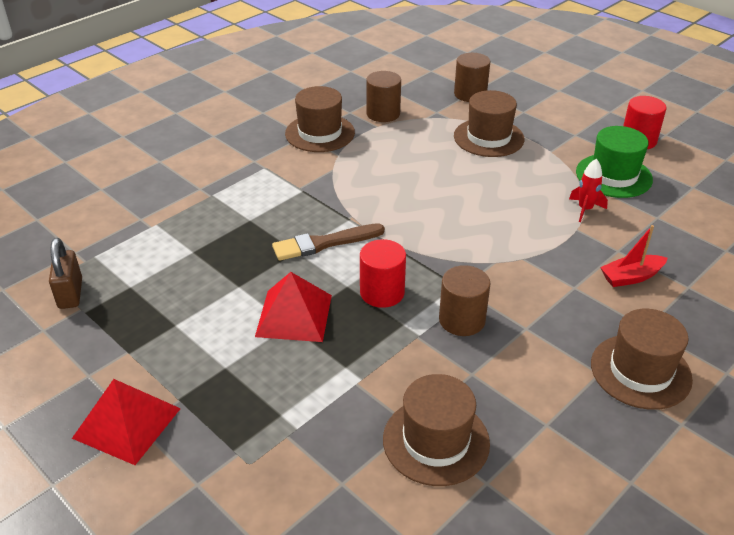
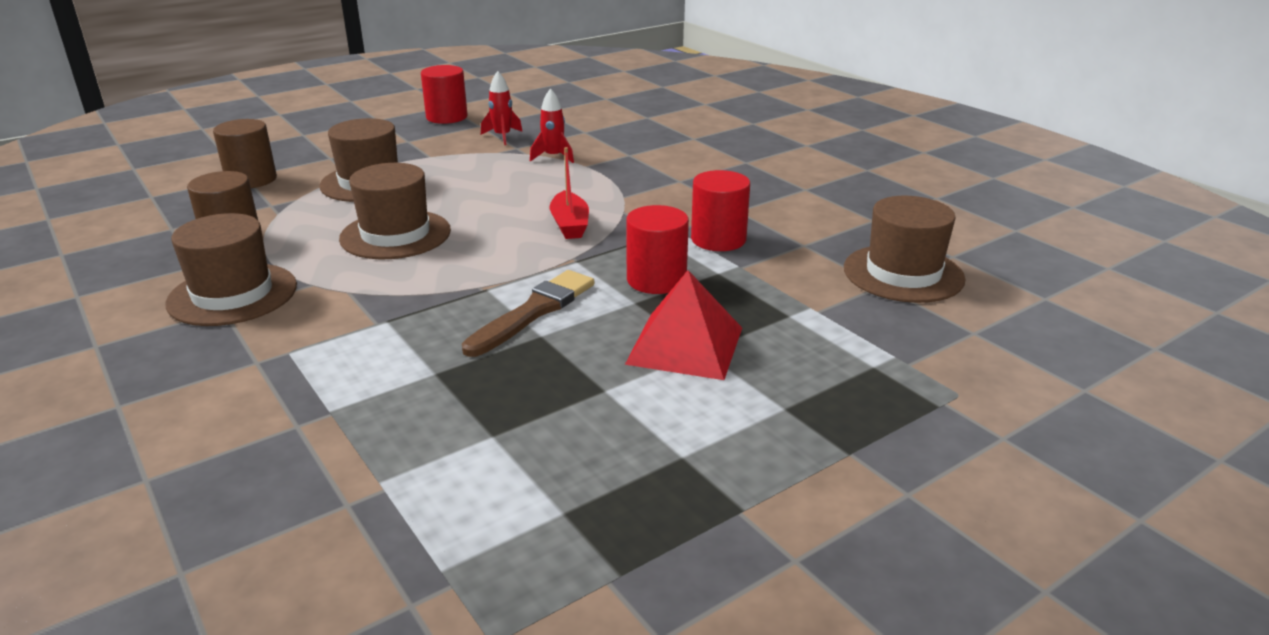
camera: 80 degrees left, 10 degrees down
brown padlock [49,238,82,309] -> none
red pyramid [72,379,181,465] -> none
brown brush [272,223,385,261] -> brown brush turned 135 degrees counterclockwise [462,270,594,357]
brown cylinder [439,265,490,336] -> red cylinder [691,170,750,251]
green hat [576,126,653,198] -> red rocket [481,71,522,145]
brown hat [591,309,693,410] -> brown hat moved to [339,163,451,259]
red boat [600,225,668,287] -> red boat moved to [550,147,589,239]

